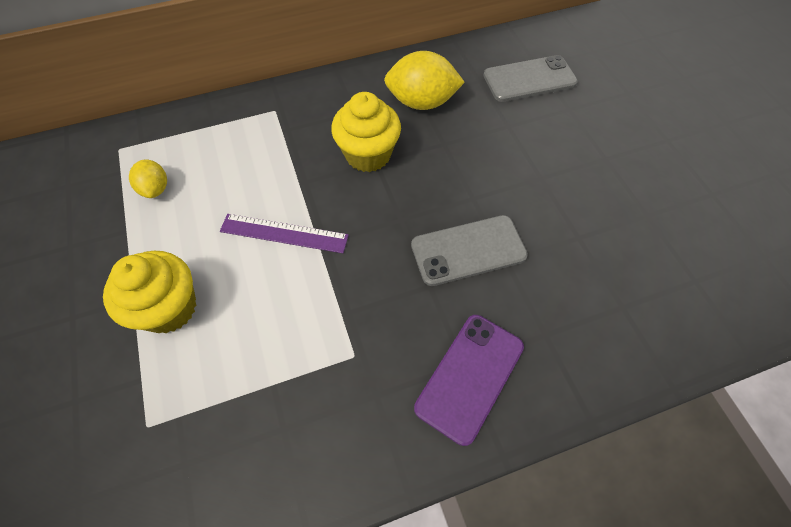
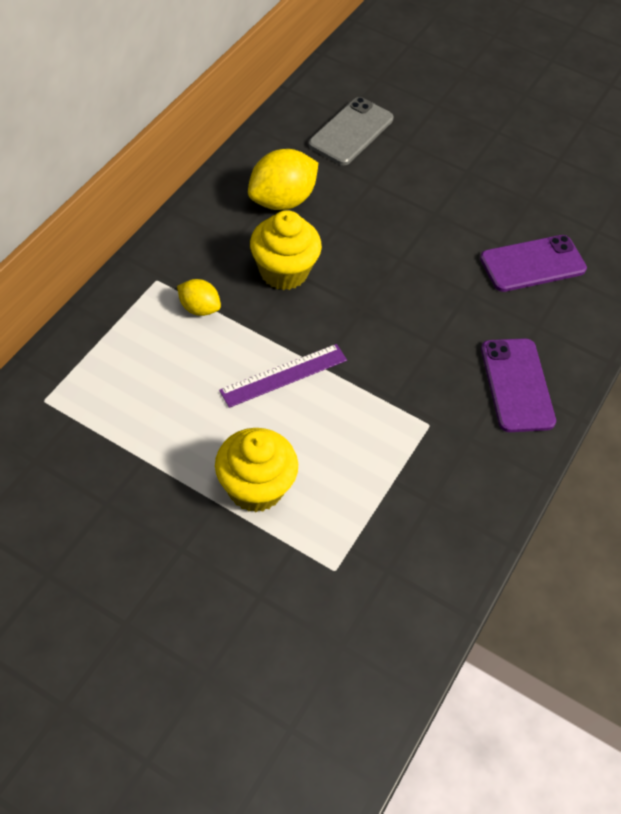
camera: 45 degrees left, 5 degrees down
yellow lemon [129,160,167,198] -> yellow lemon moved to [177,279,221,316]
grey phone [411,215,528,286] -> none
none -> purple phone [480,235,587,292]

